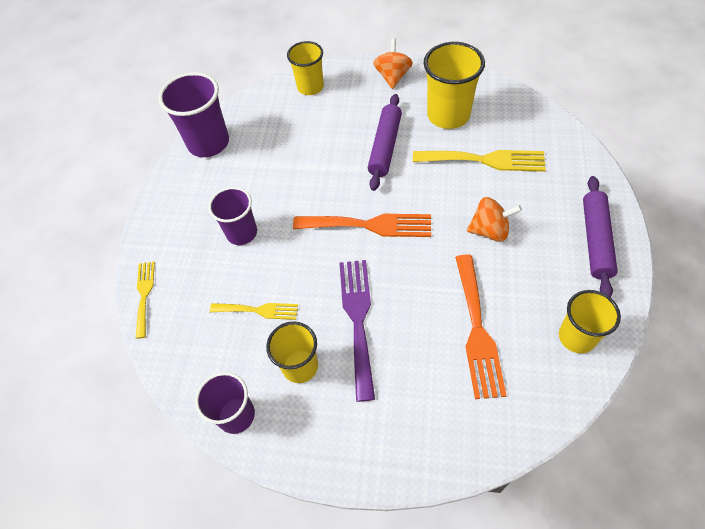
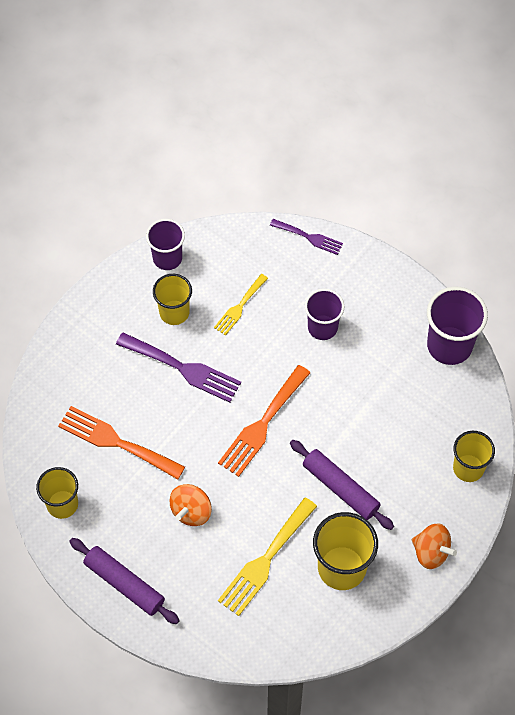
camera: 115 degrees right, 5 degrees up
yellow fork [136,262,155,339] -> purple fork [270,219,343,255]

